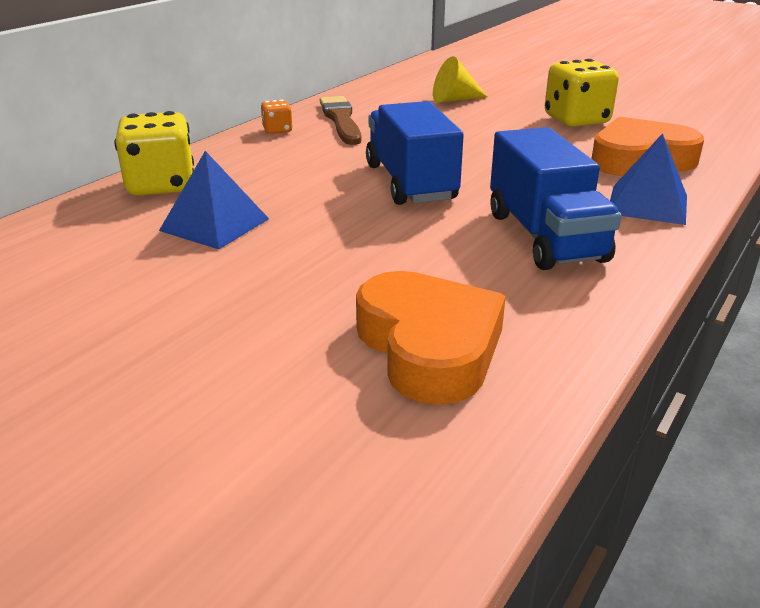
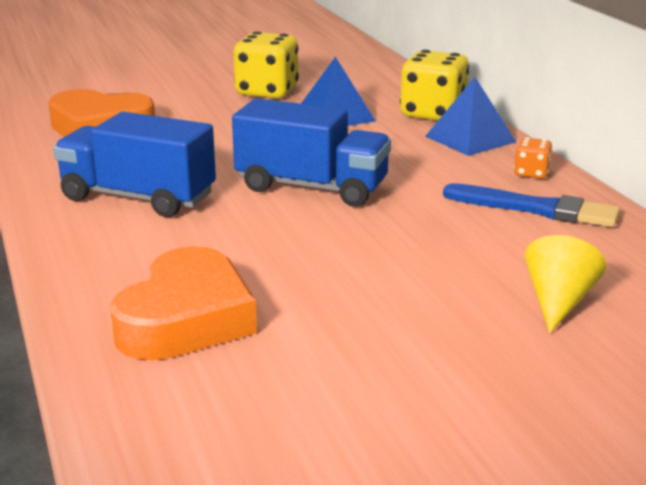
camera: 125 degrees right, 5 degrees down
brown brush [320,96,362,145] -> blue brush [443,183,620,227]
yellow dice [545,59,619,127] -> yellow dice moved to [234,31,299,98]
blue pyramid [610,133,687,225] -> blue pyramid moved to [426,77,516,156]

